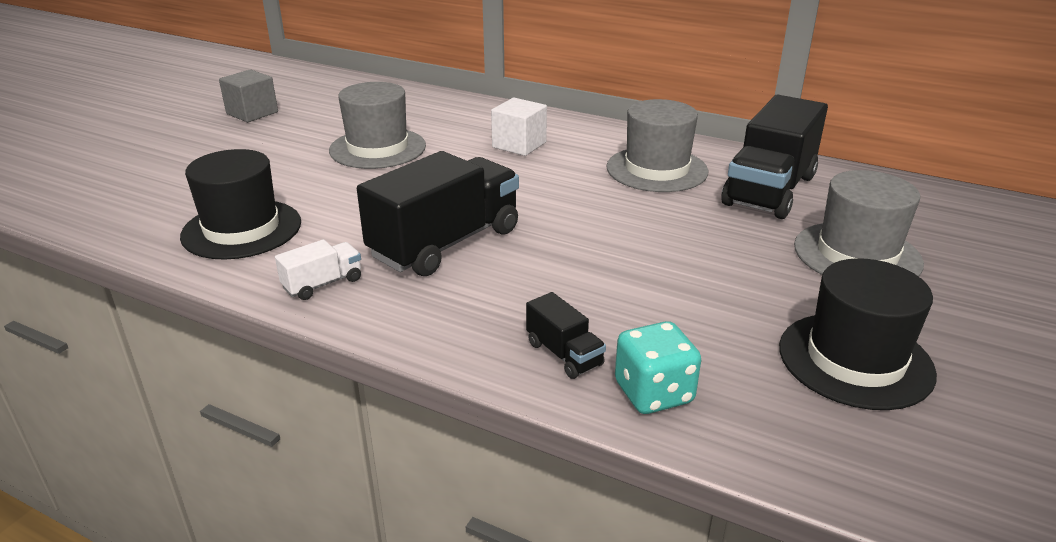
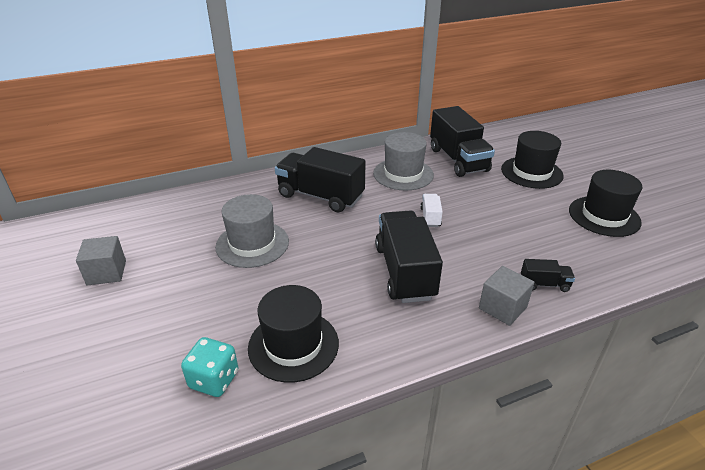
camera: 50 degrees left, 5 degrees up
white truck [275,239,361,300] -> white truck moved to [420,194,443,227]
white cube [491,98,547,156] -> black truck [275,147,366,212]
turquoise dice [615,321,701,414] -> turquoise dice moved to [181,337,239,397]
grey hat [794,170,924,277] -> black hat [501,131,564,189]
none -> grey cube [479,266,534,326]

